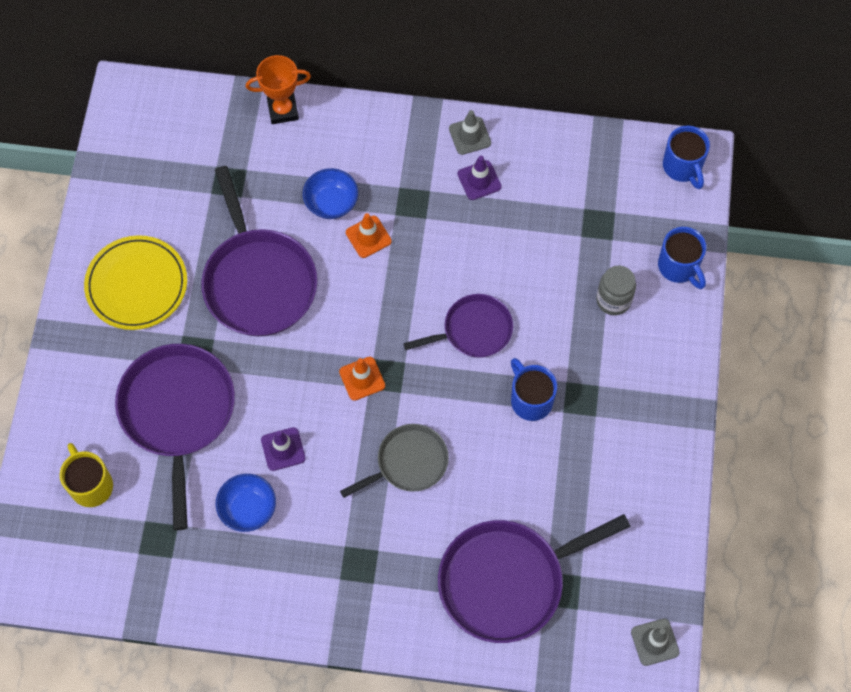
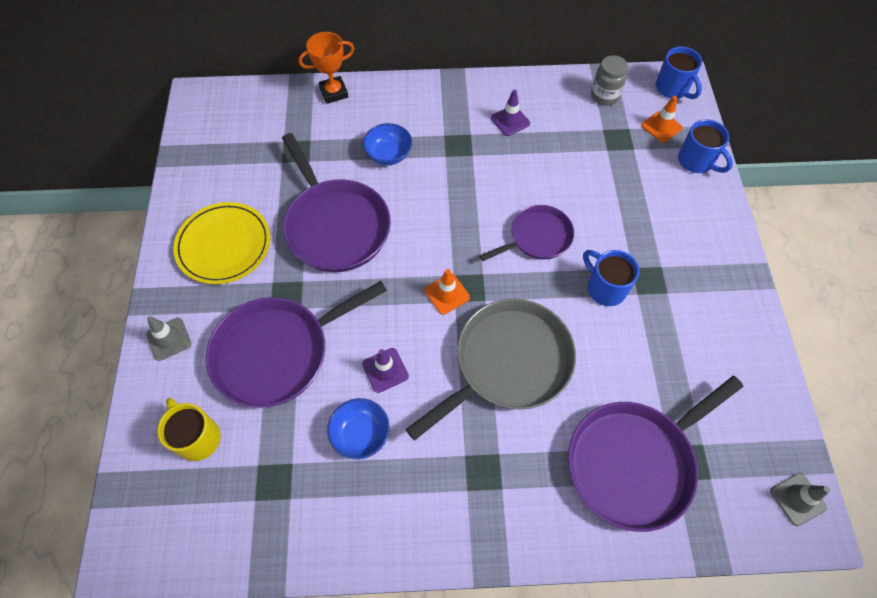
camera: 10 degrees left, 5 degrees down
purple pan [115,344,235,530] -> purple pan turned 105 degrees counterclockwise [206,281,387,408]
grey pan [340,424,449,498] -> grey pan [406,299,576,441], size x1.70
orange traffic cone [346,213,392,258] -> orange traffic cone moved to [641,96,682,143]
grey traffic cone [449,110,491,155] -> grey traffic cone moved to [146,316,191,361]
grey jar [596,265,636,315] -> grey jar moved to [591,55,628,106]

